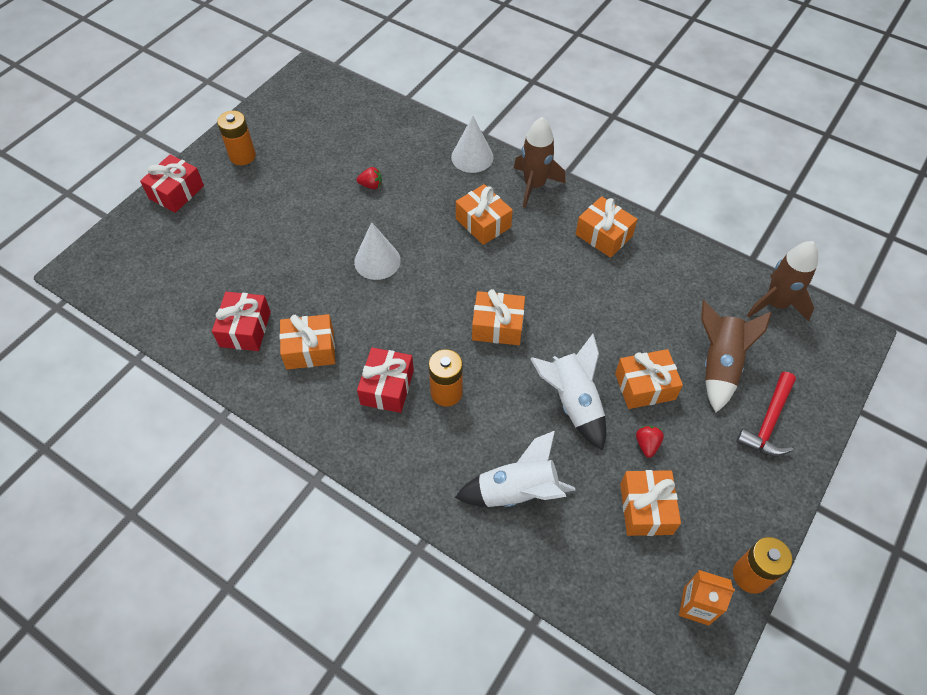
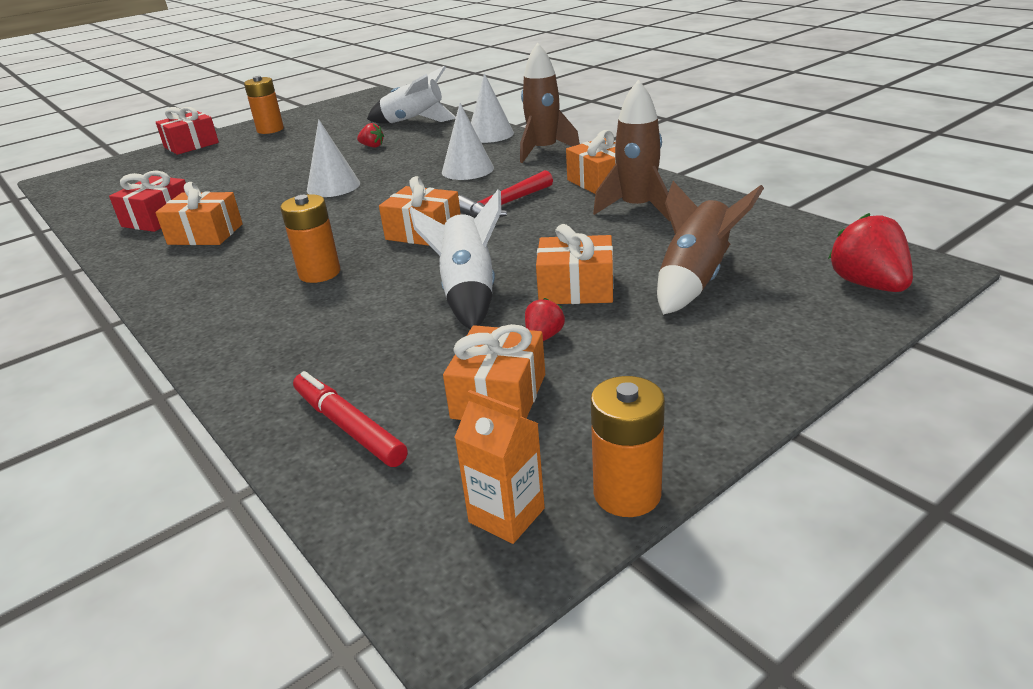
camera: 20 degrees right, 25 degrees down
red gift [357,347,414,413] -> none
white rocket [455,431,576,507] -> white rocket moved to [367,66,456,123]
orange gift [456,184,513,245] -> white cone [442,103,494,180]
red hammer [736,372,796,456] -> red hammer moved to [458,170,553,217]
brown rocket [747,241,818,321] -> brown rocket moved to [593,80,670,221]
none -> red marker [293,371,408,467]
none -> red strawberry [828,213,913,292]

